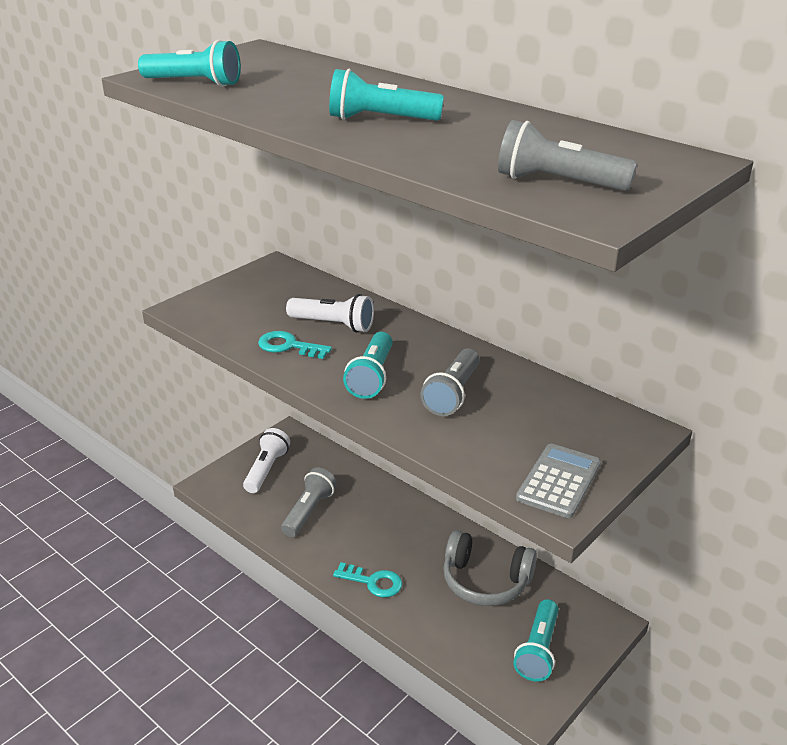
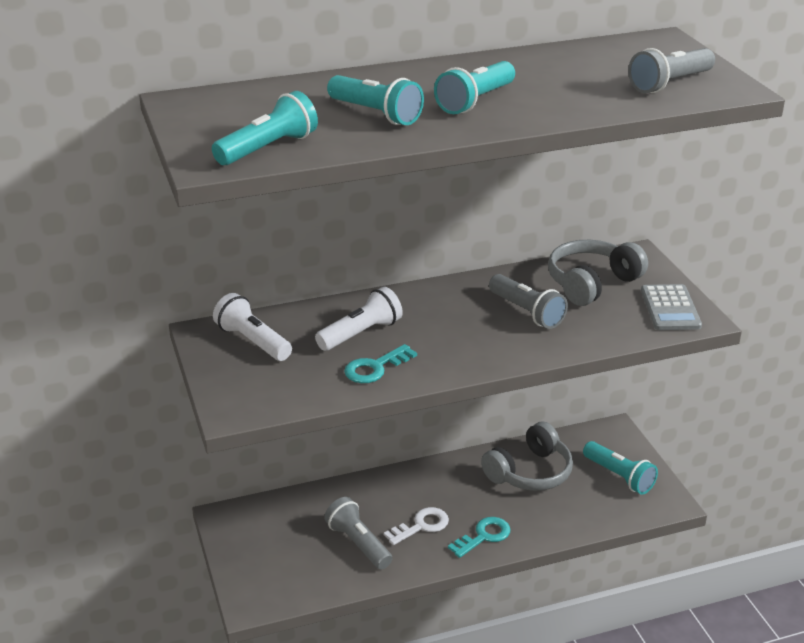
camera: 60 degrees left, 0 degrees up
white flashlight [243,428,290,493] -> white flashlight moved to [213,293,292,361]
turquoise flashlight [343,332,393,399] -> turquoise flashlight moved to [327,75,424,125]
grey calculator [516,444,601,518] -> grey calculator turned 150 degrees counterclockwise [641,284,702,330]
none -> white key [384,507,449,545]
none -> grey headphones [548,240,648,306]

